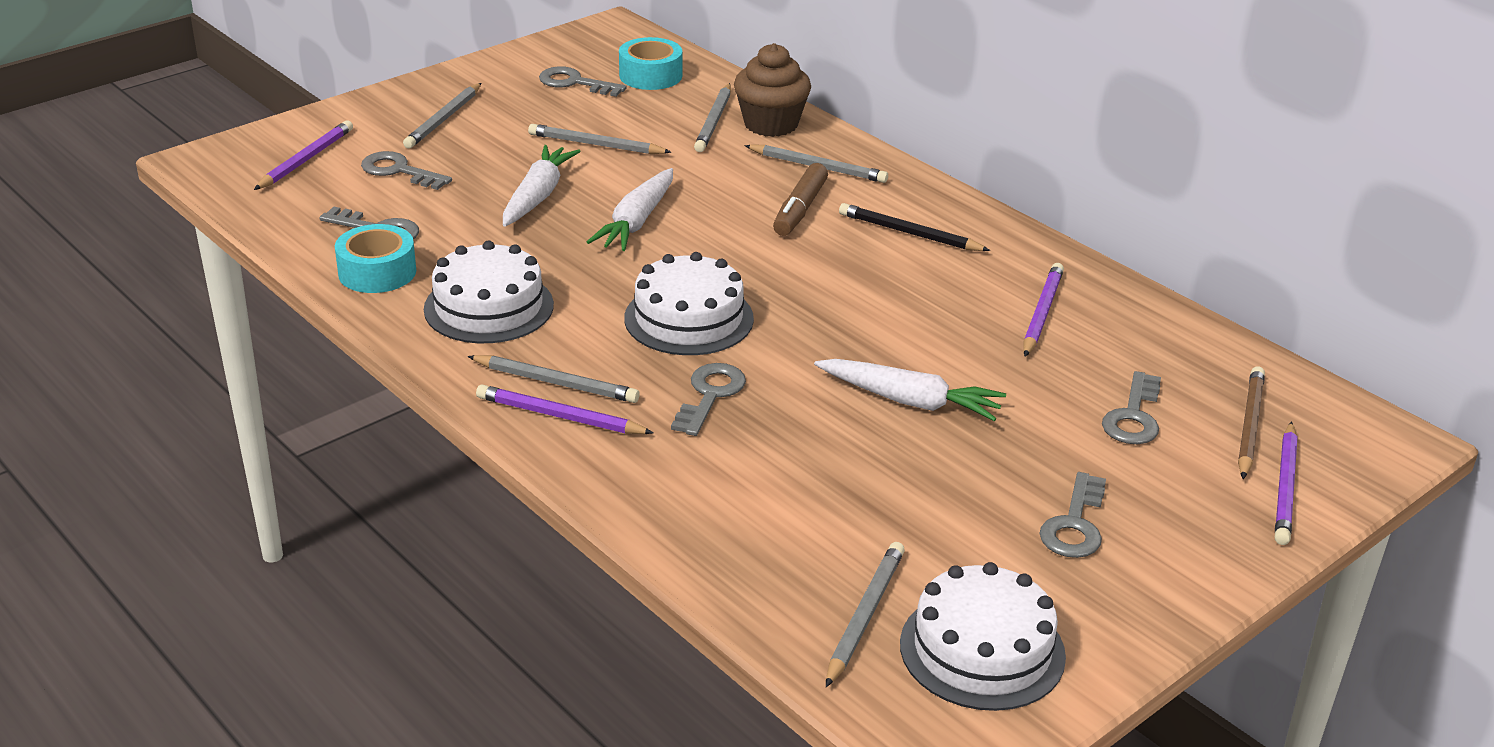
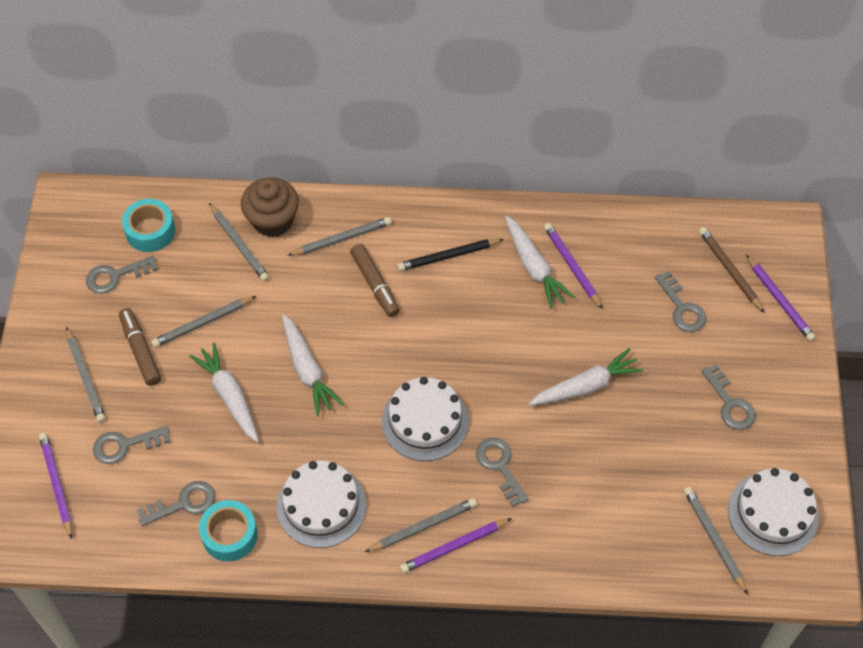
camera: 45 degrees left, 25 degrees up
none -> brown marker [119,308,161,386]
none -> white carrot [505,216,575,308]

